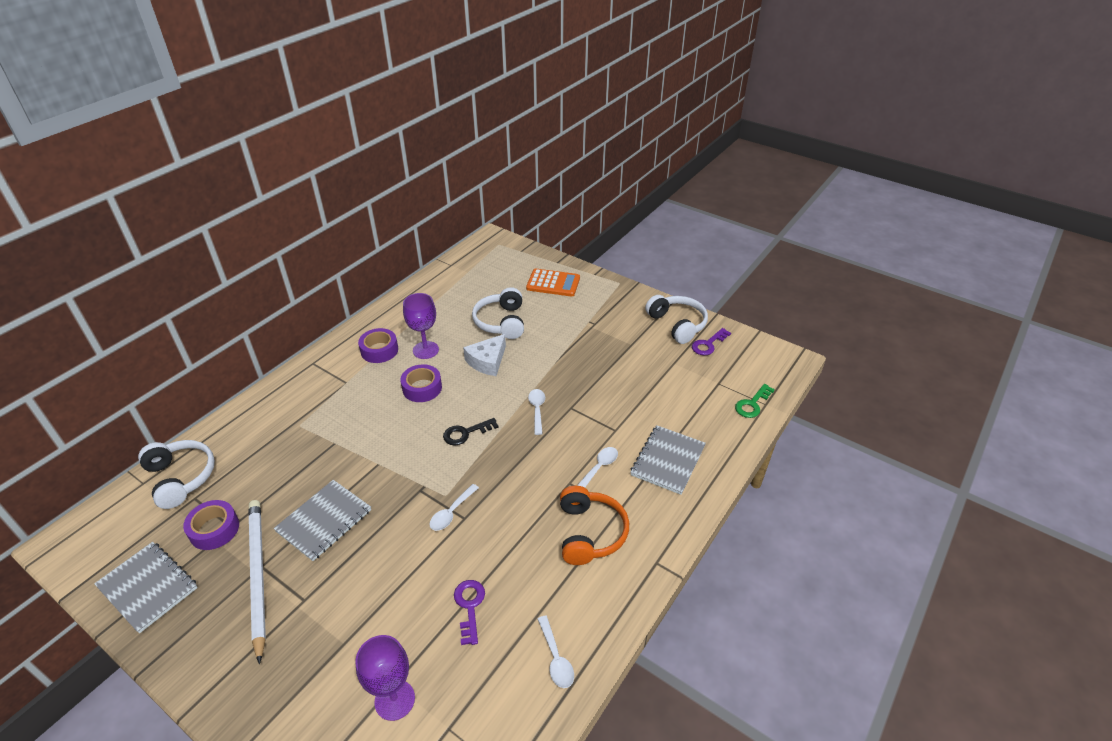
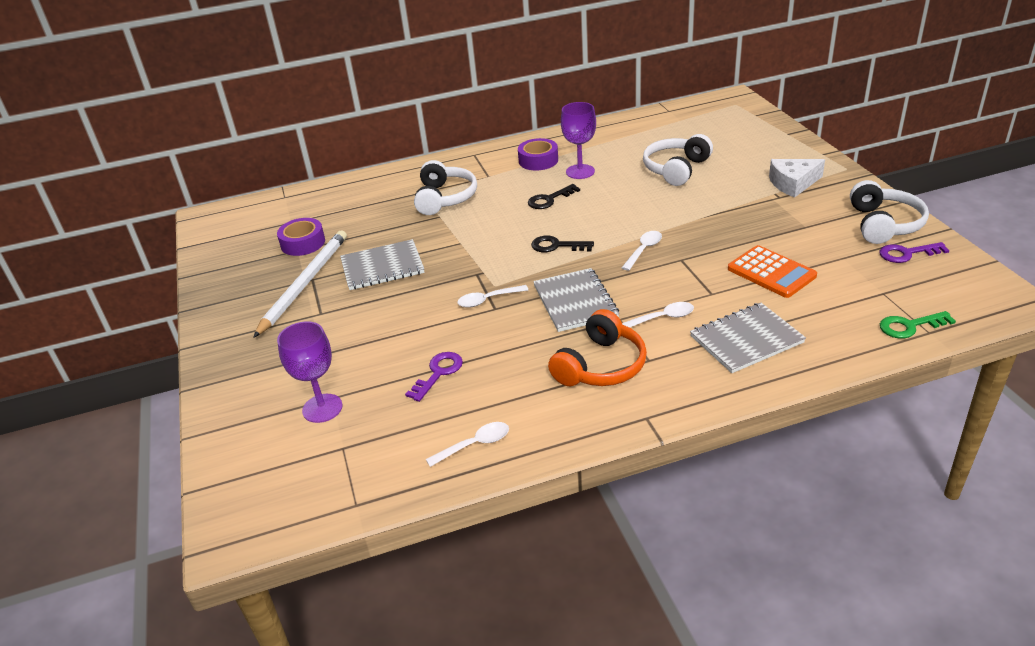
camera: 40 degrees right, 5 degrees down
grey notebook [94,542,198,633] -> grey notebook moved to [533,268,619,332]
white headphones [138,440,215,509] -> white headphones moved to [414,160,477,215]
purple tape [400,364,442,402] -> black key [528,184,580,209]
white cheese [463,334,506,376] -> white cheese moved to [769,159,825,198]
orange calculator [526,269,580,297] -> orange calculator moved to [728,245,817,298]
white spoon [538,615,574,688] -> white spoon turned 135 degrees counterclockwise [426,422,509,467]

